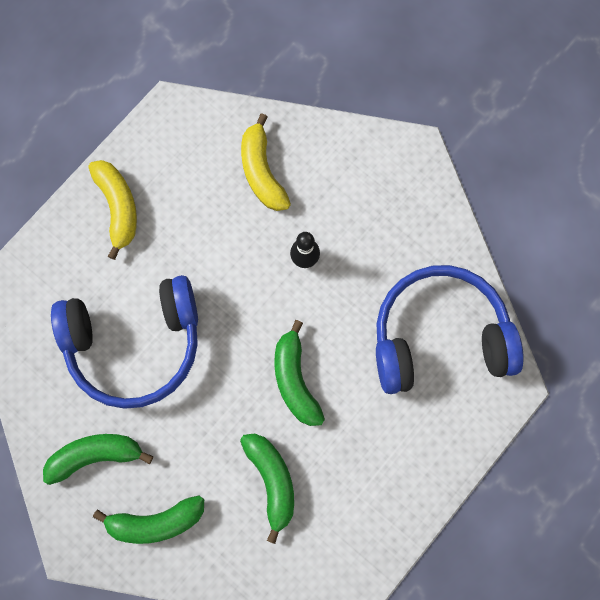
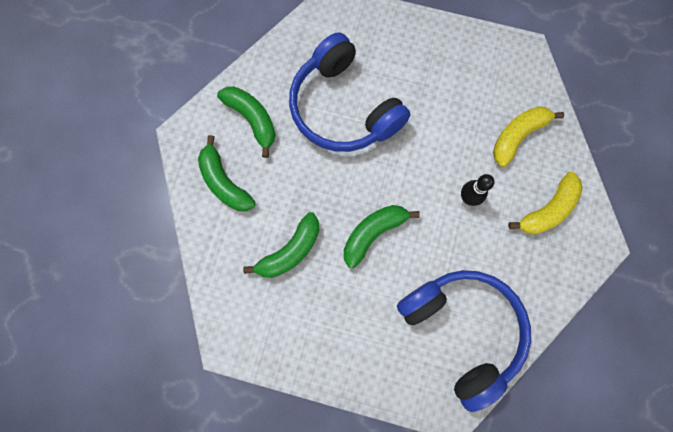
camera: 65 degrees right, 0 degrees up
yellow banana [88,160,137,260] -> yellow banana moved to [508,172,583,234]

